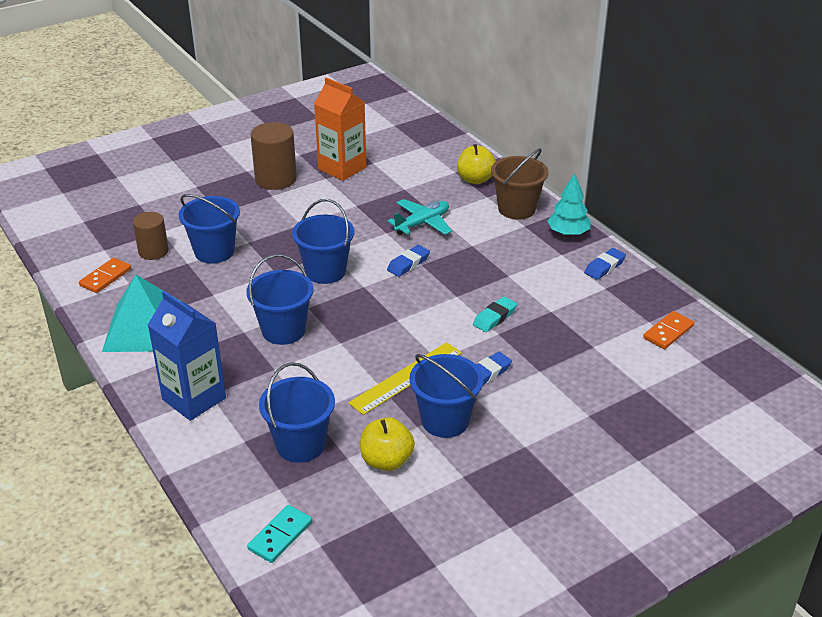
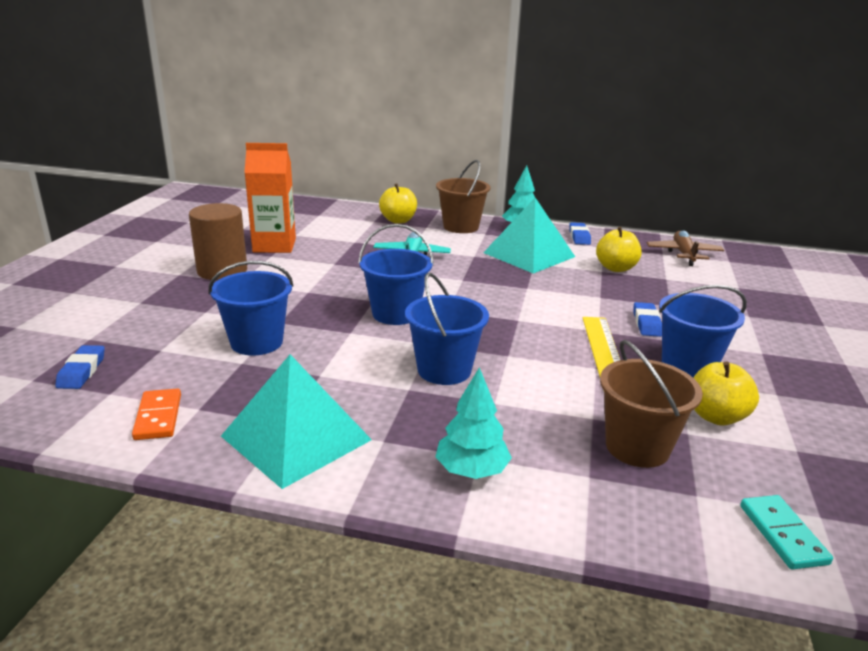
camera: 45 degrees left, 10 degrees down
brown cylinder [133,212,169,260] -> none
blue carton [148,291,226,421] -> turquoise tree [435,367,512,479]
blue bucket [259,362,335,463] -> brown bucket [600,340,703,468]
blue eraser [387,245,430,277] -> blue eraser moved to [55,345,105,389]
turquoise eraser [473,296,517,332] -> none
orange domino [643,311,694,349] -> brown plane [647,230,724,266]
none -> turquoise pyramid [483,198,575,273]
none -> yellow apple [596,227,642,272]

